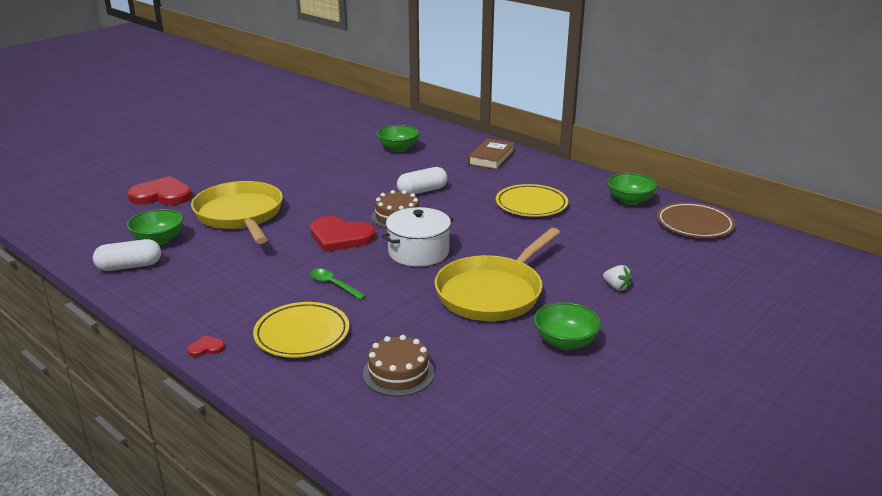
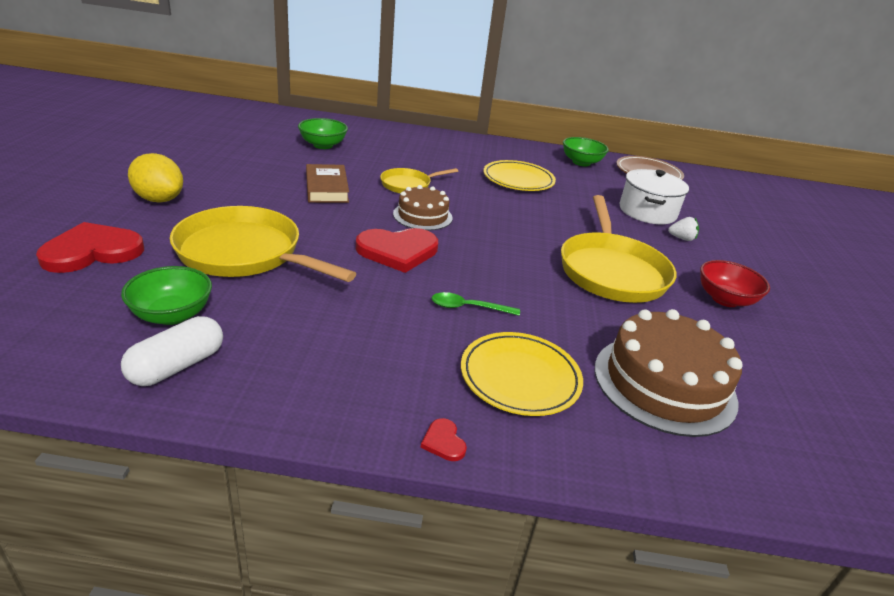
camera: 40 degrees left, 5 degrees up
red heart [187,335,225,357] -> red heart turned 60 degrees counterclockwise [421,418,467,461]
brown cake [363,335,434,396] -> brown cake [595,309,743,437], size x1.68
white pot [382,207,454,267] -> white pot moved to [620,169,689,224]
white capsule [397,167,447,194] -> yellow pan [380,168,458,194]
brown book [468,138,515,170] -> brown book moved to [306,164,349,203]
green bowl [534,302,601,350] -> red bowl [700,260,770,307]
none -> yellow lemon [128,153,183,203]

